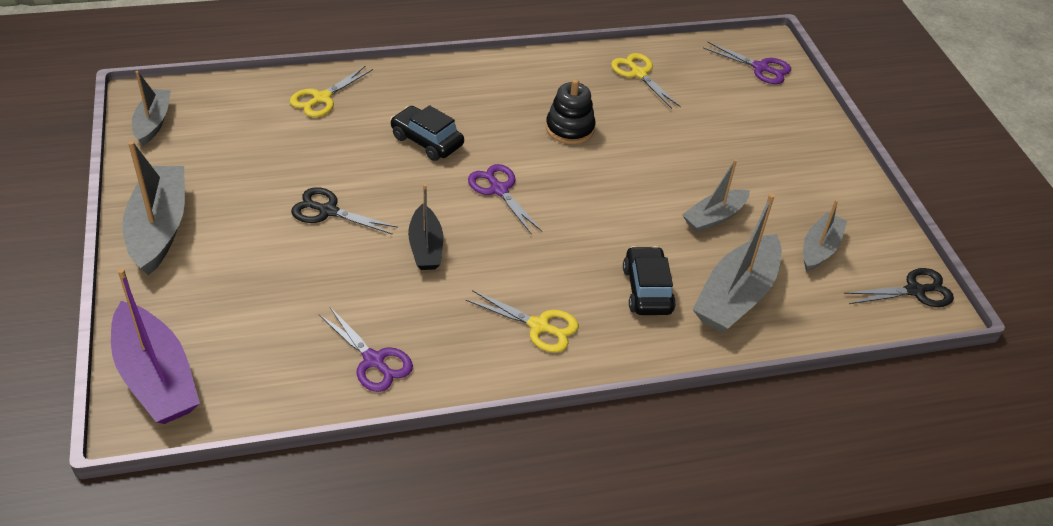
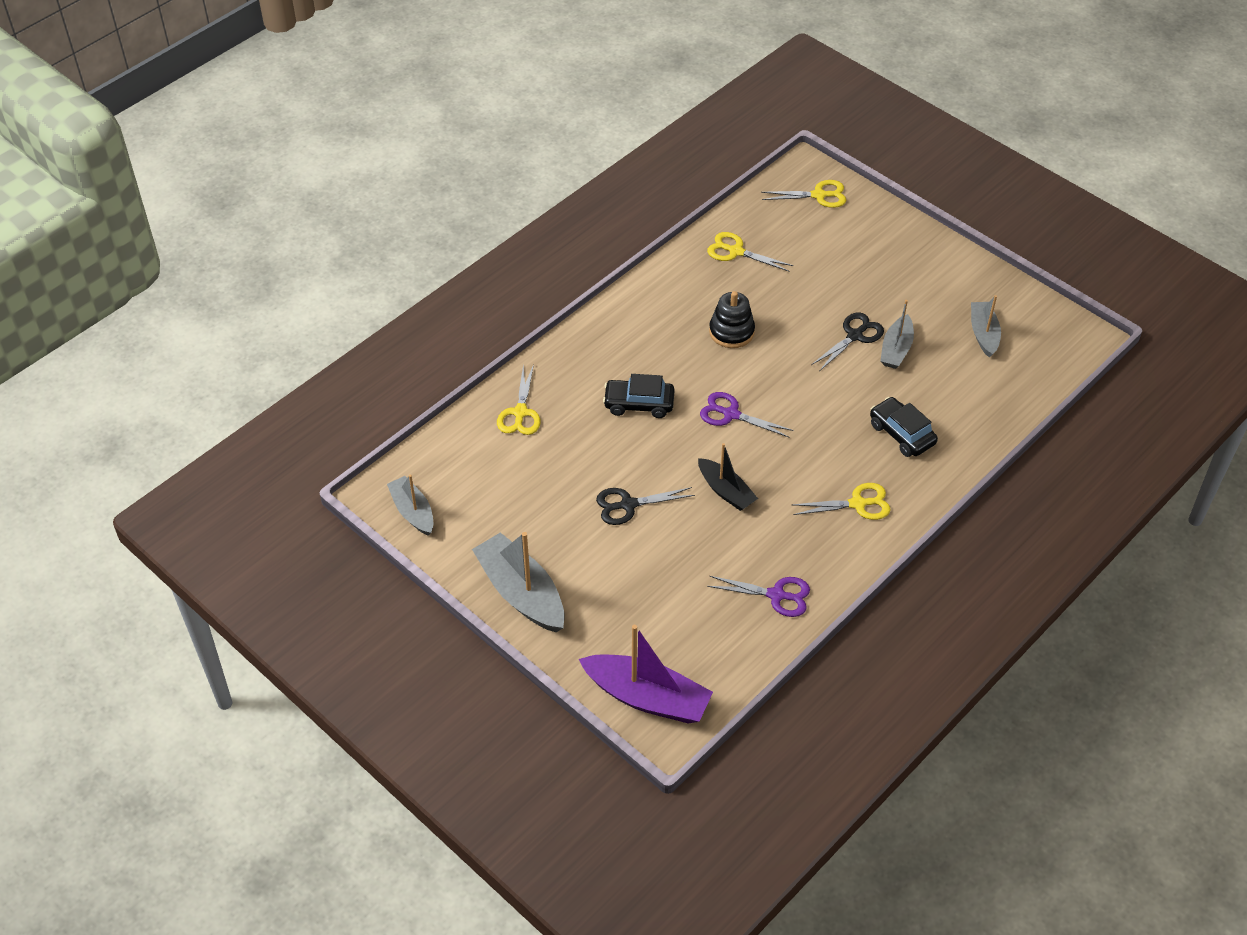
camera: 30 degrees left, 5 degrees up
grey boat [692,193,781,333] -> none
purple scissors [703,42,791,84] -> yellow scissors [761,180,846,208]
black scissors [844,268,954,307] -> black scissors moved to [811,313,884,370]

